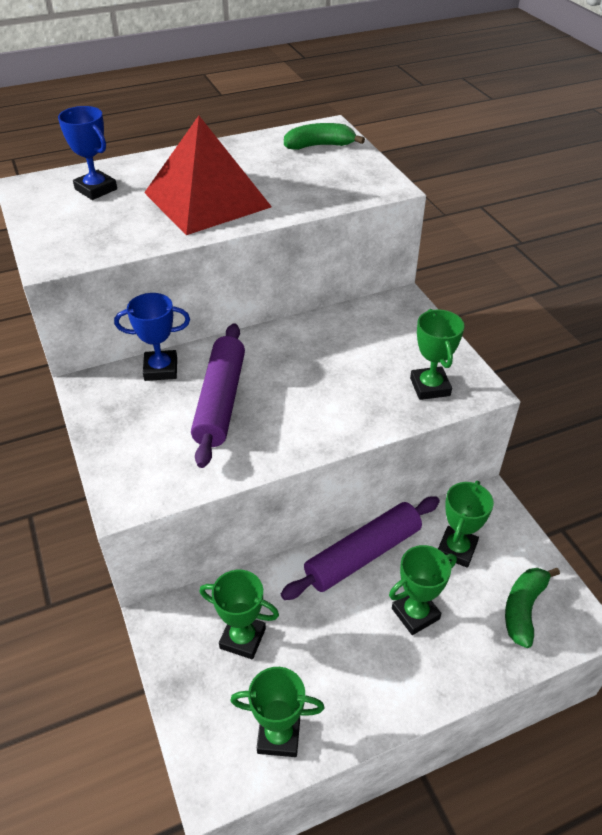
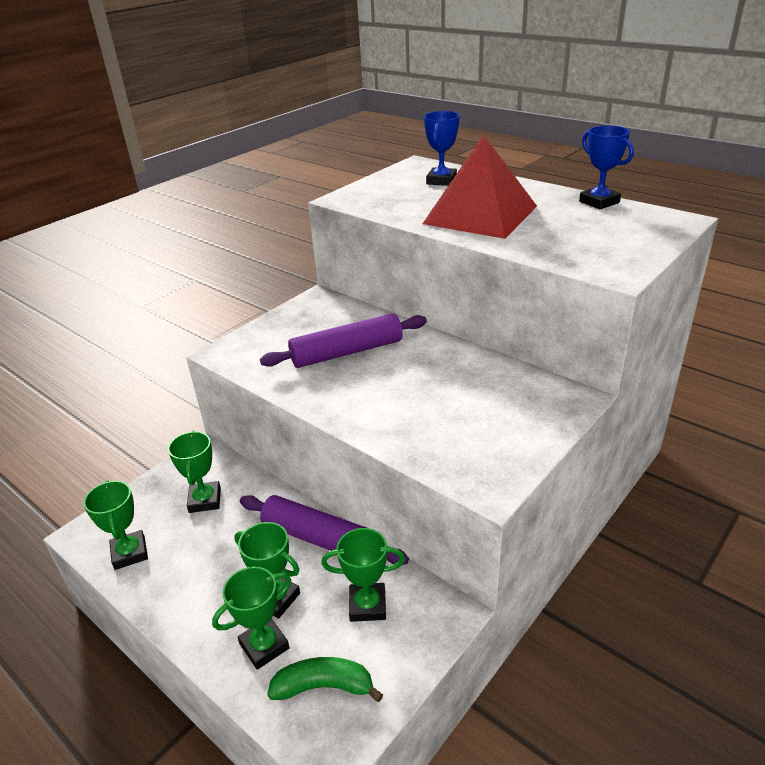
camera: 65 degrees right, 10 degrees down
blue trophy [114,293,190,381] -> blue trophy moved to [579,125,634,209]
green banana [284,123,365,150] -> none
green trophy [410,309,464,400] -> green trophy moved to [212,567,291,670]

